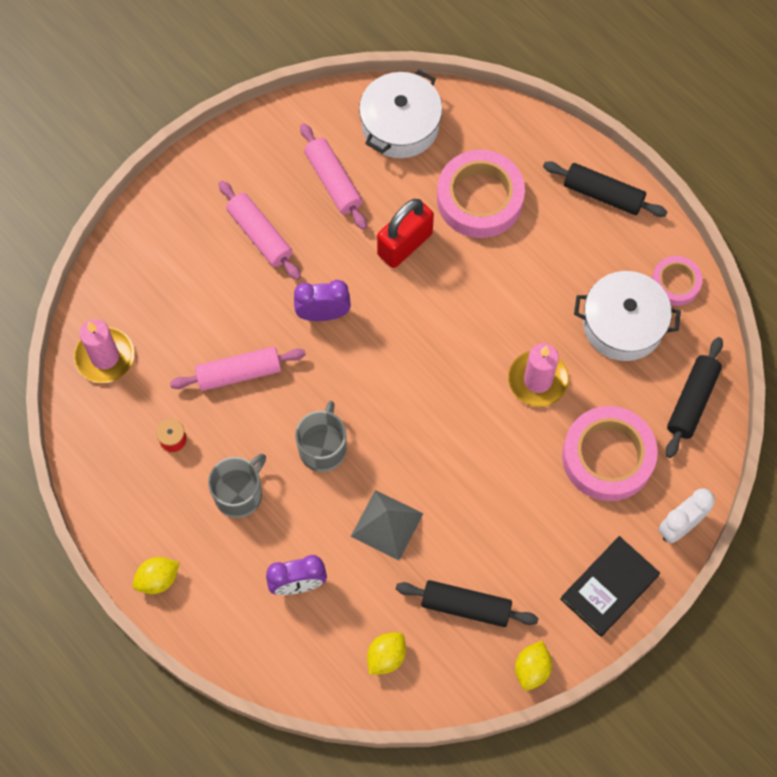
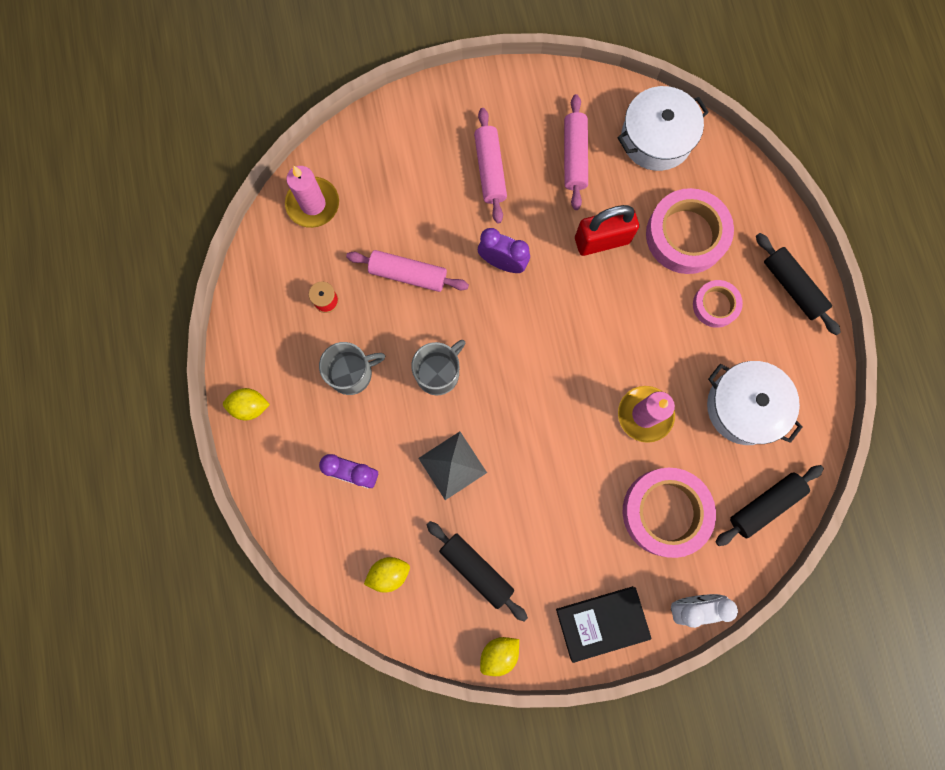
camera: 30 degrees right, 10 degrees up
pink tape [652,256,702,306] -> pink tape moved to [693,280,743,328]

